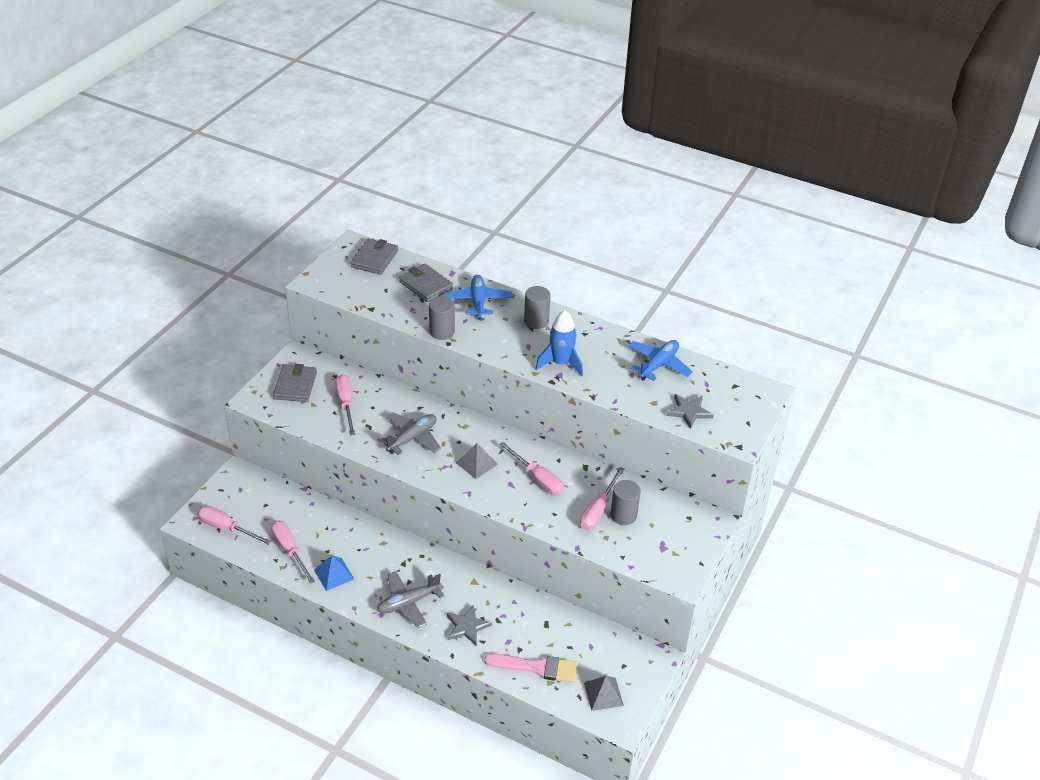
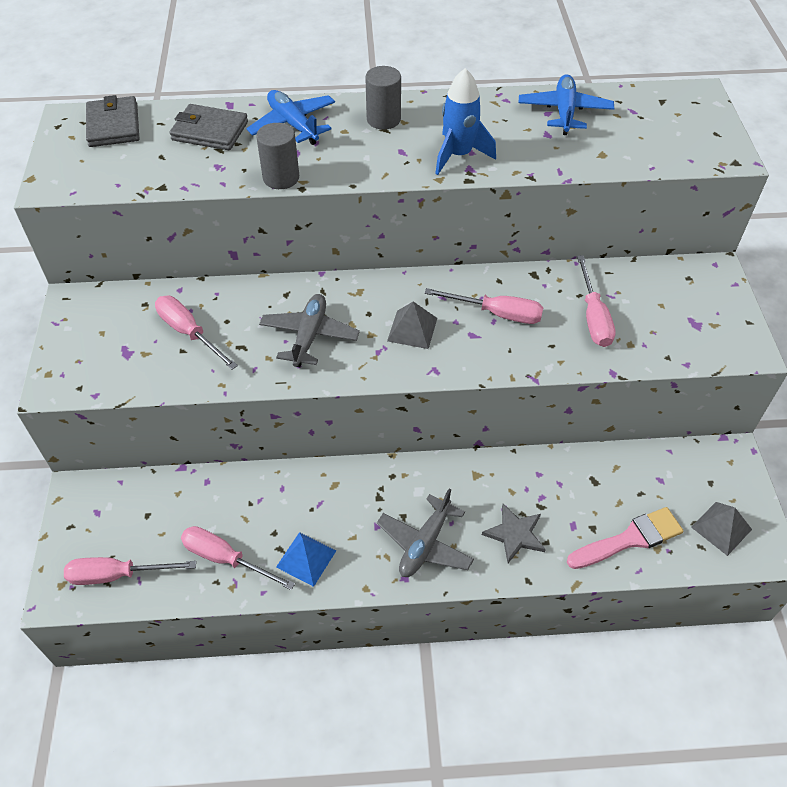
camera: 30 degrees left, 10 degrees up
grey wallet [273,364,317,402] -> none
grey cylinder [610,480,641,525] -> none
grey star [666,394,714,429] -> none

